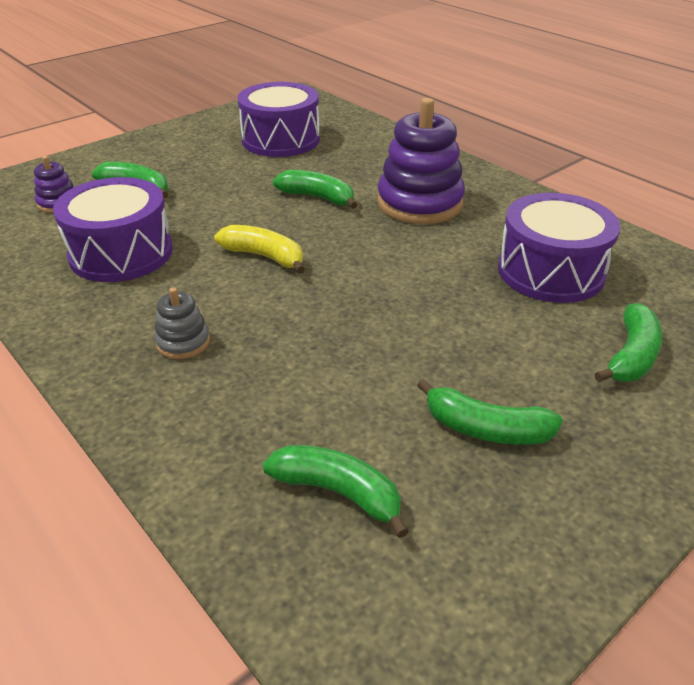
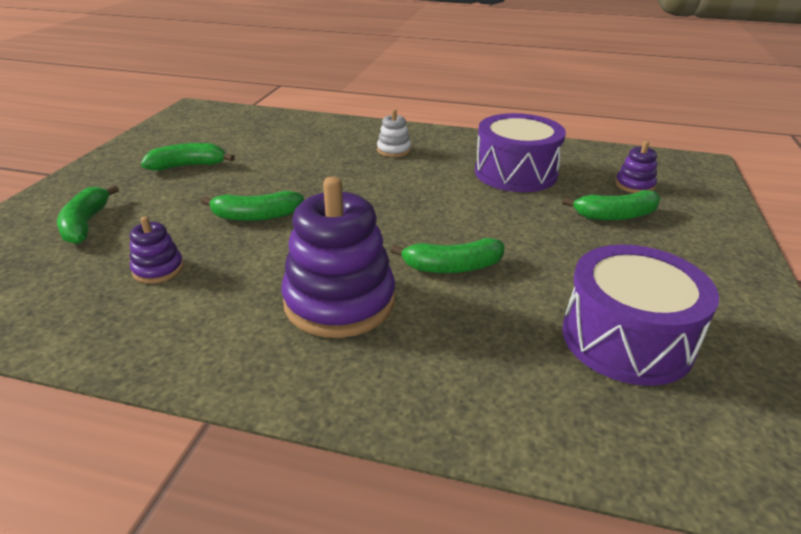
camera: 145 degrees right, 5 degrees down
grey stacking toy [154,287,210,359] -> white stacking toy [377,109,411,157]
yellow banana [214,225,305,274] -> none
green banana [262,445,409,538] -> green banana moved to [201,191,304,221]
purple drum [498,193,620,303] -> purple stacking toy [130,216,184,283]

